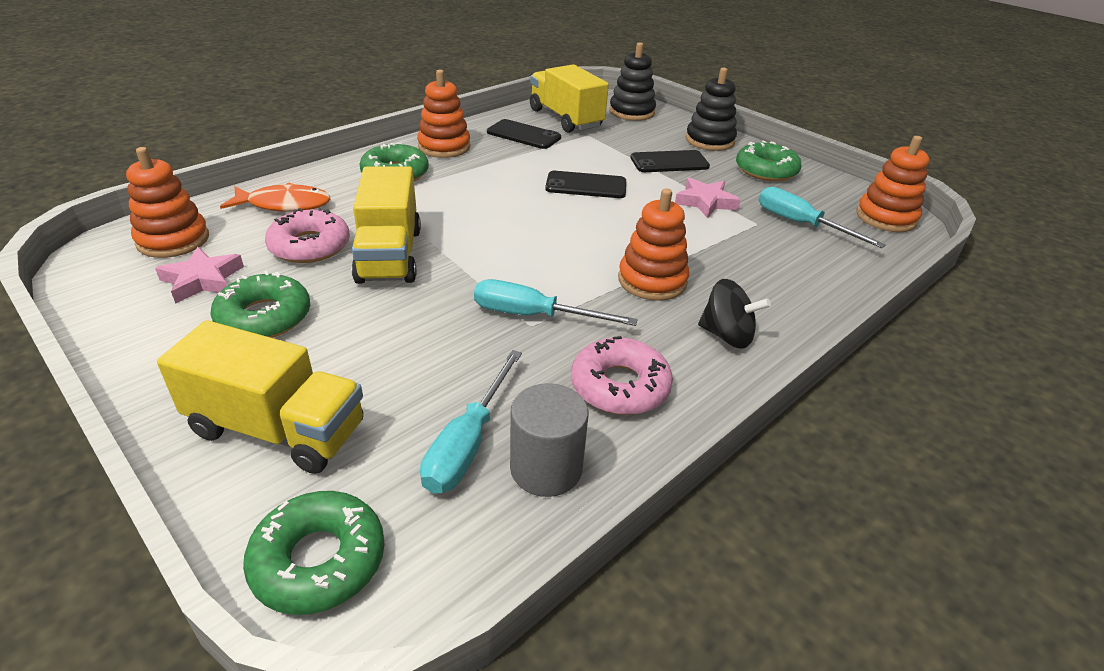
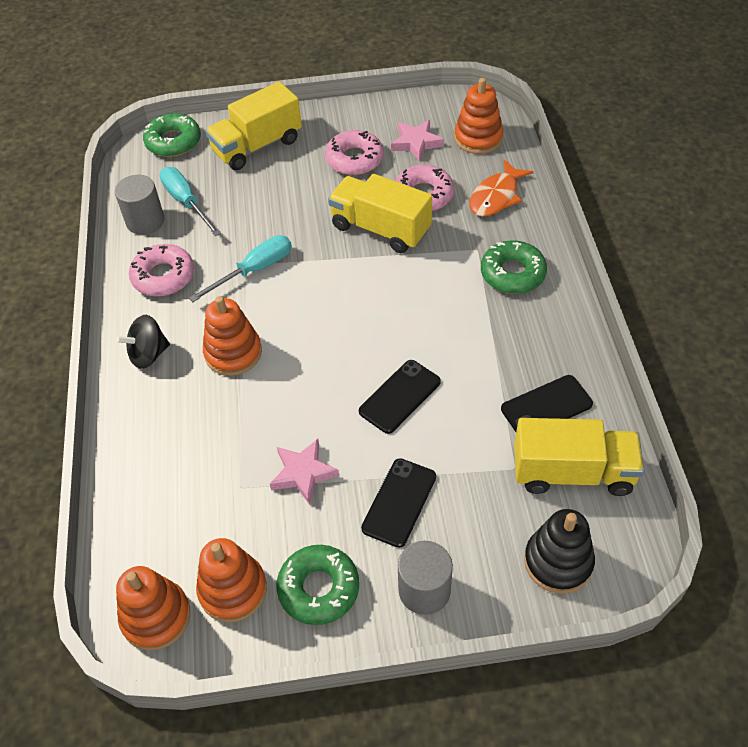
camera: 130 degrees right, 15 degrees up
green donut [210,271,310,338] -> pink donut [325,130,384,175]
orange stacking toy [417,69,471,158] -> orange stacking toy moved to [196,538,267,622]
black stacking toy [686,67,737,151] -> grey cylinder [398,541,453,615]
turquoise screwdriver [759,187,886,248] -> none

